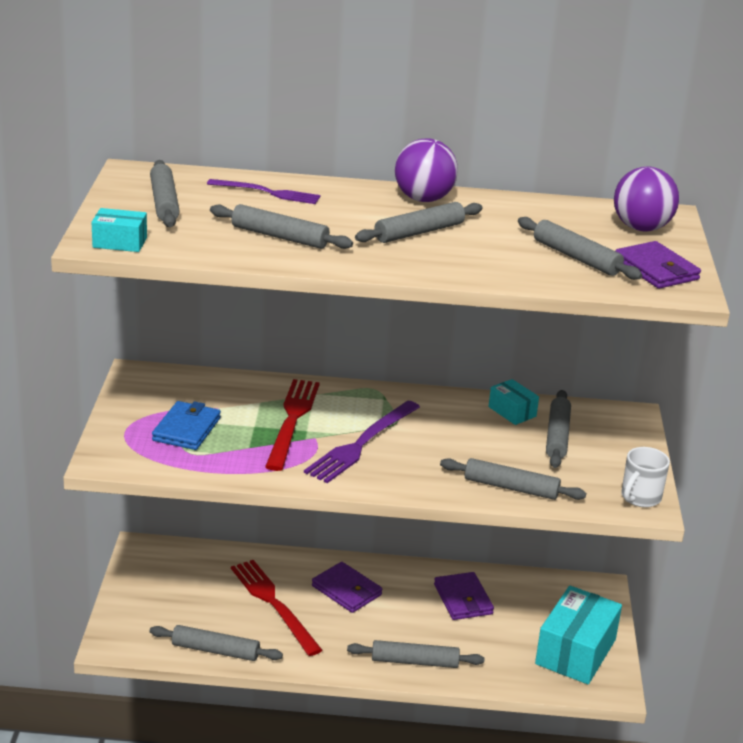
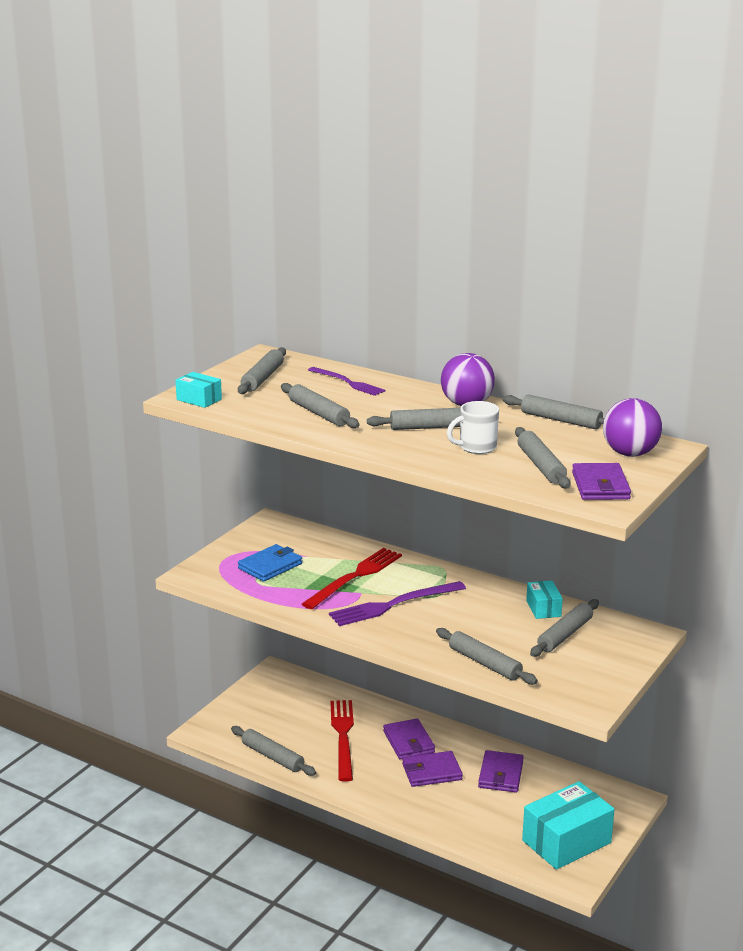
camera: 30 degrees right, 5 degrees down
grey rolling pin [347,640,484,668] -> grey rolling pin moved to [502,394,605,429]
white mug [621,447,670,507] -> white mug moved to [447,401,499,454]
none -> purple wallet [402,751,463,787]

